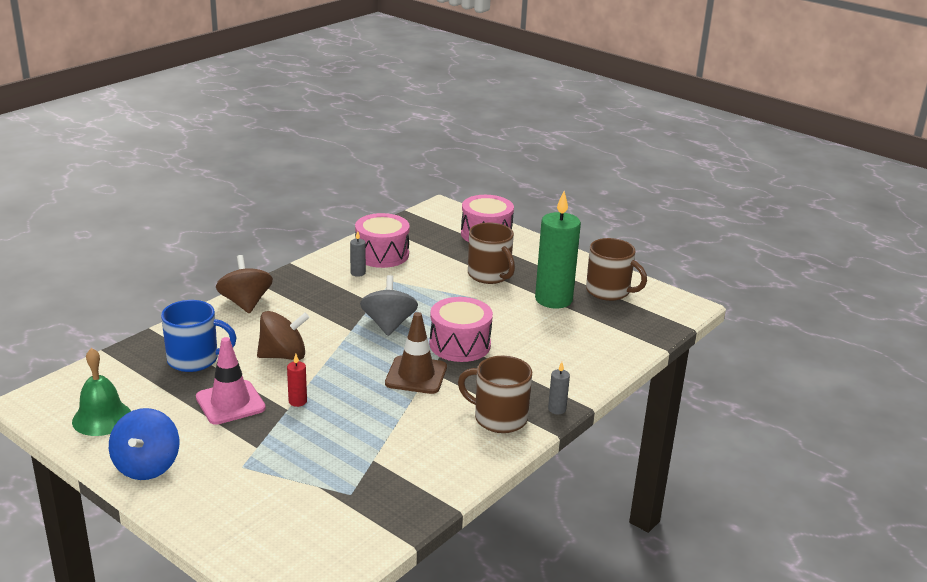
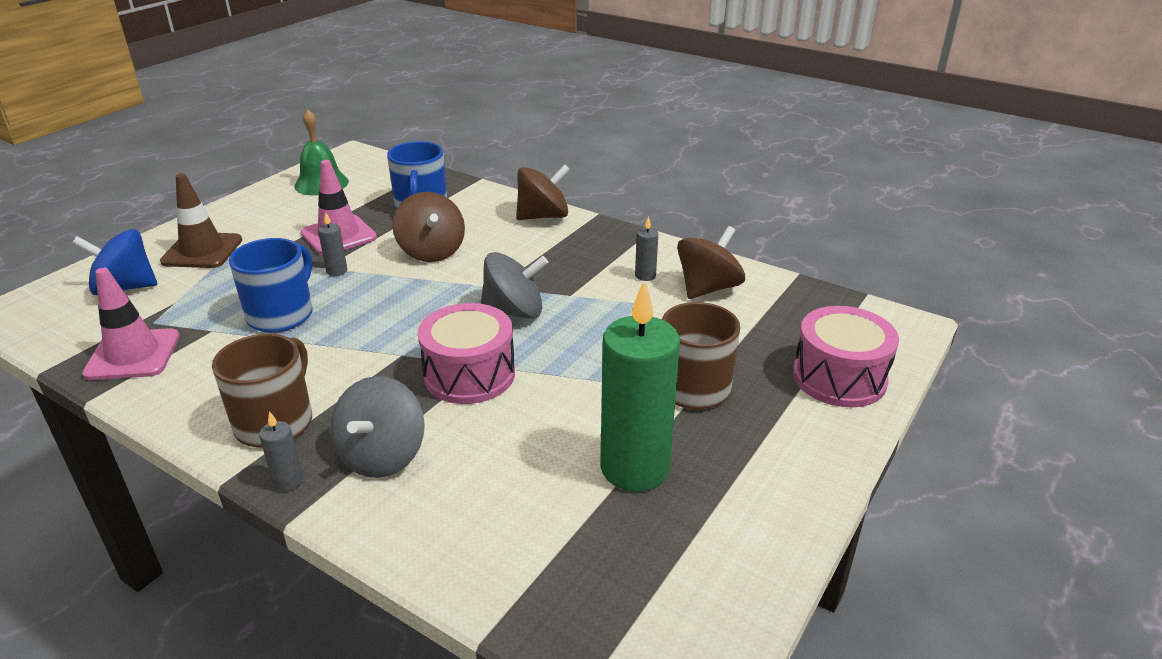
camera: 85 degrees right, 5 degrees up
blue spinning top [109,408,179,480] -> blue spinning top moved to [72,229,157,295]
red candle [287,354,307,407] -> grey candle [318,213,347,276]
pink drum [355,213,410,268] -> brown spinning top [677,226,745,299]
brown traffic cone [385,312,447,394] -> brown traffic cone moved to [160,174,242,268]
brown mug [586,238,647,301] -> none
none -> pink traffic cone [82,268,180,380]
none -> blue mug [229,238,313,333]
none -> grey spinning top [330,376,425,478]

